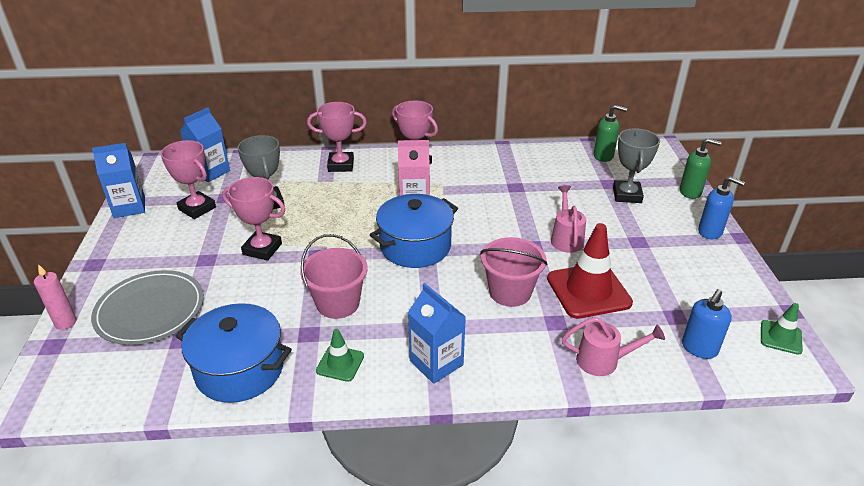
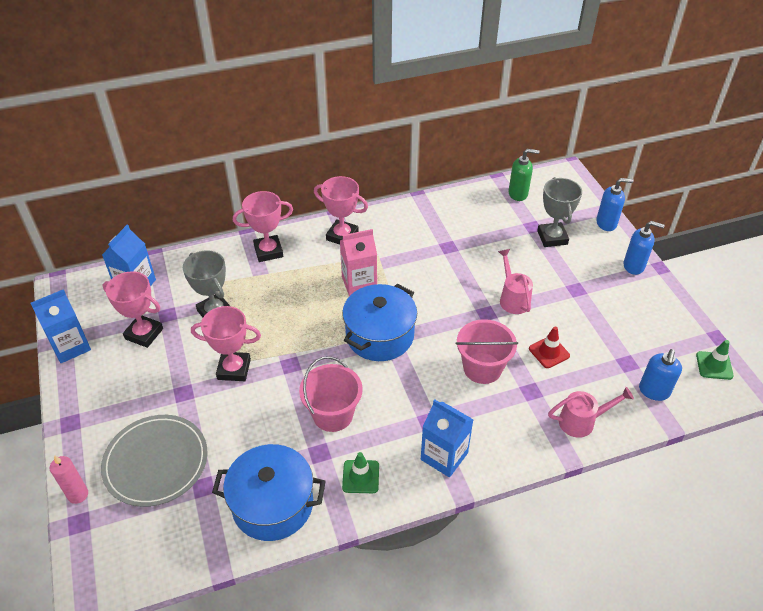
camera: 15 degrees left, 10 degrees up
red traffic cone [547,223,633,319] -> red traffic cone [529,327,570,368], size x0.51
green soap dispenser [680,138,721,199] -> blue soap dispenser [596,178,634,231]

